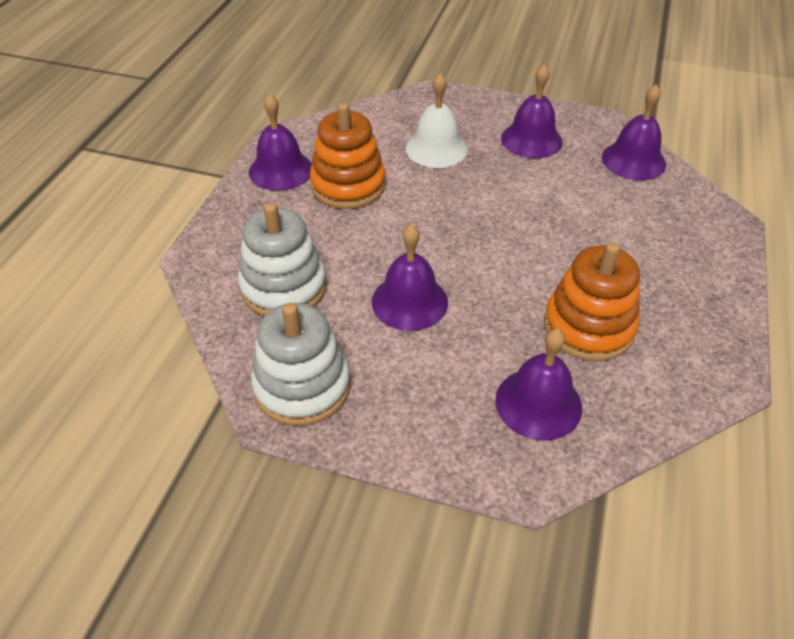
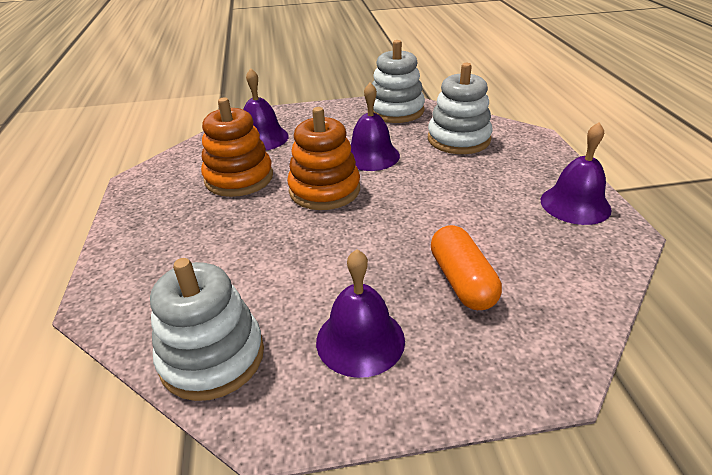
camera: 155 degrees right, 10 degrees down
orange stacking toy [310,103,386,209] -> orange stacking toy moved to [287,107,360,210]
white bell [406,73,468,168] -> orange capsule [431,225,502,310]
purple bell [602,84,666,180] -> white stacking toy [150,258,264,401]

